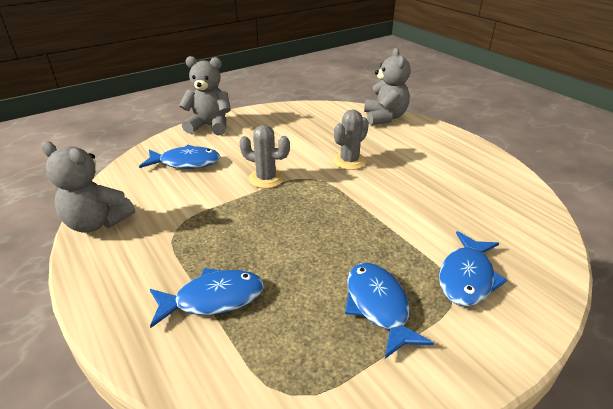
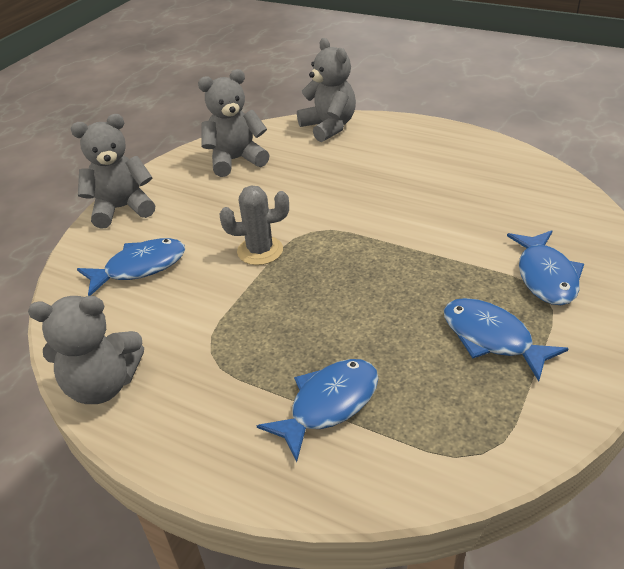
camera: 25 degrees left, 5 degrees up
grey cactus [333,109,369,170] -> none
none -> grey teddy bear [198,69,270,177]

